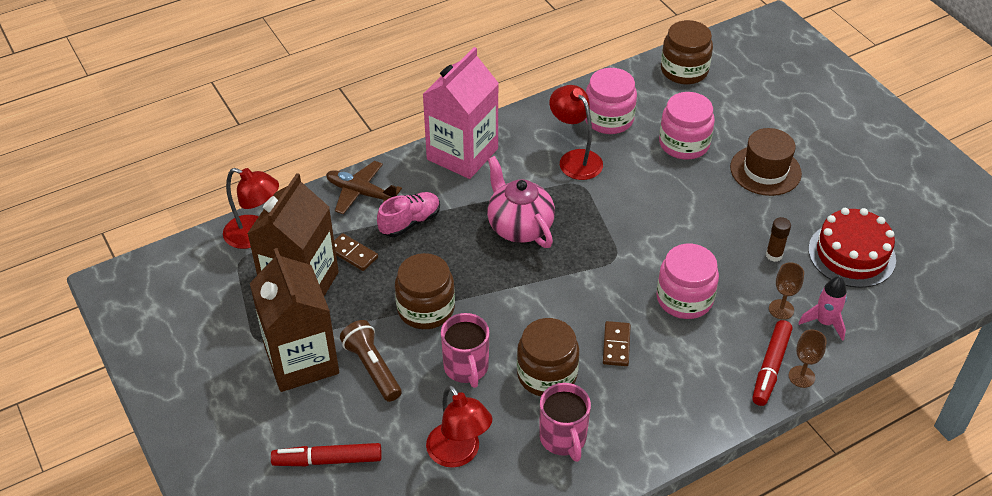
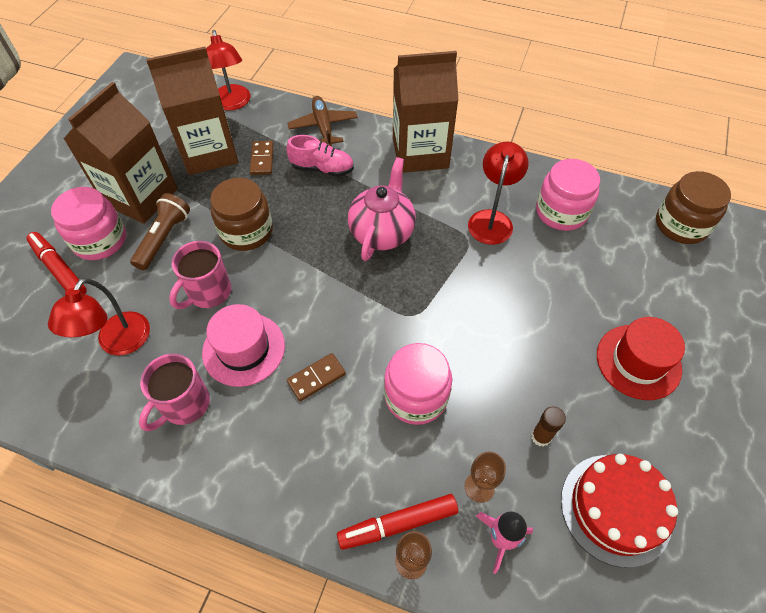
camera: 50 degrees right, 10 degrees up
pink carton [422,47,499,179] -> brown carton [393,51,459,173]
brown jar [517,318,579,396] -> pink hat [202,304,285,387]
pink jar [659,92,715,160] -> pink jar moved to [51,187,126,260]
brown hat [730,128,802,196] -> red hat [597,317,685,400]

